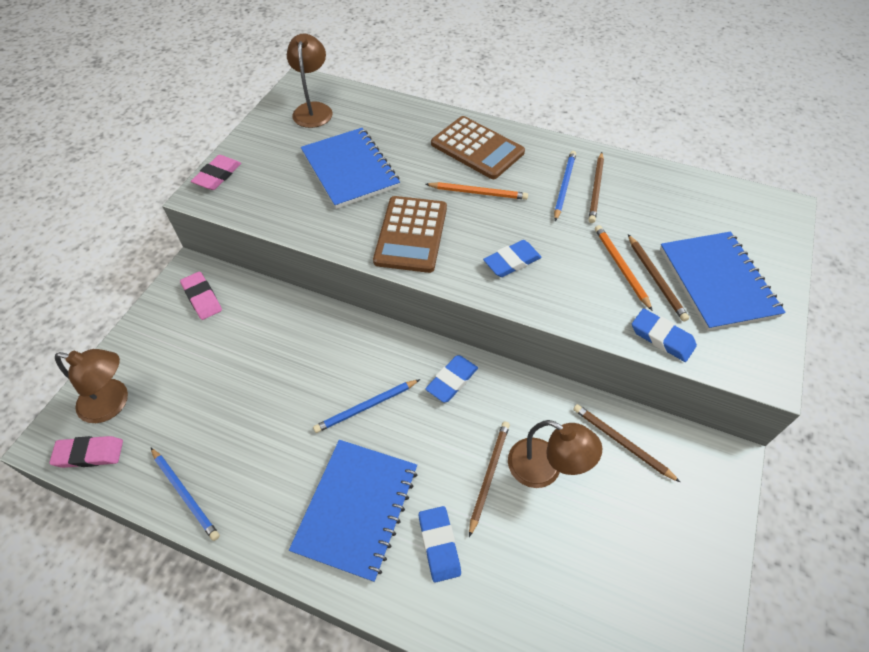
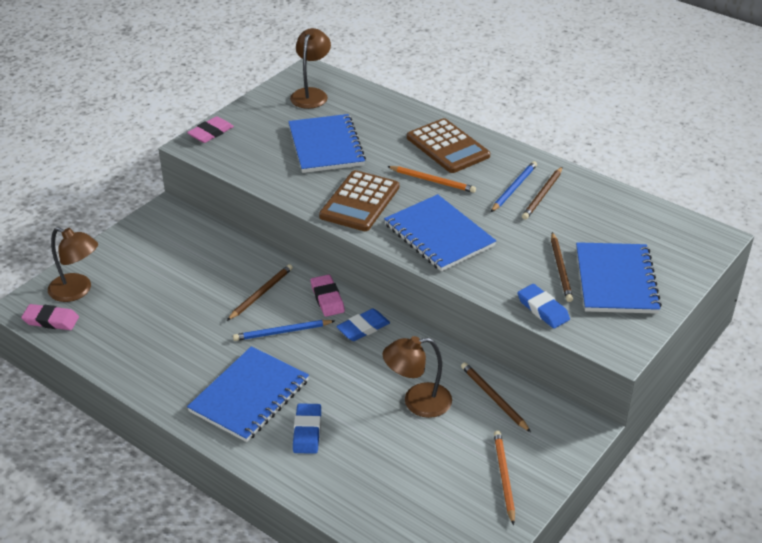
camera: 15 degrees right, 15 degrees down
blue pencil [151,448,220,541] -> none
pink eraser [180,272,222,320] -> pink eraser moved to [310,274,345,317]
brown pencil [469,422,510,537] -> brown pencil moved to [227,264,293,321]
blue eraser [483,240,541,277] -> blue notebook [384,194,496,272]
brown lamp [508,420,602,488] -> brown lamp turned 120 degrees clockwise [383,336,452,418]
orange pencil [595,225,653,311] -> orange pencil moved to [494,430,515,525]

